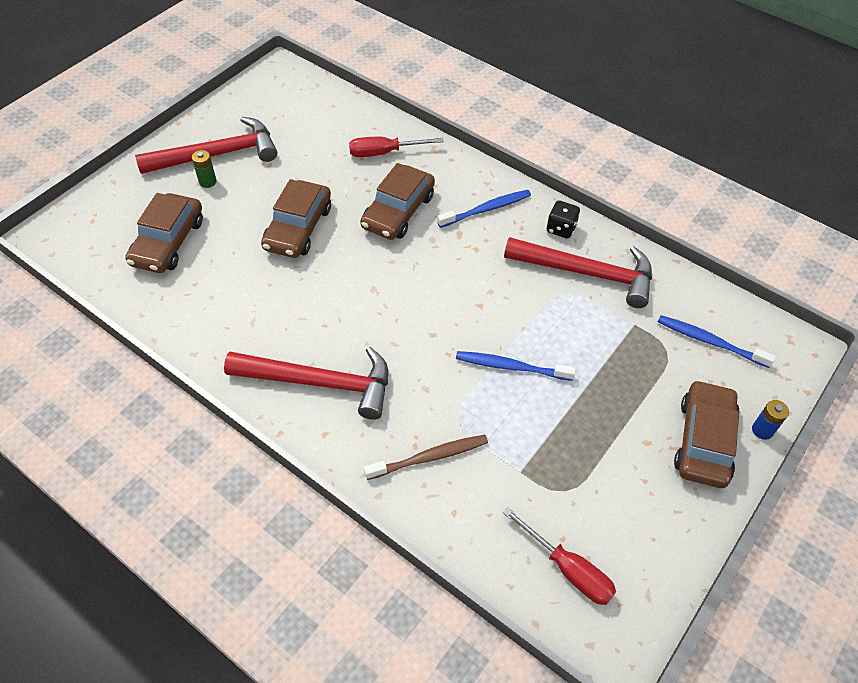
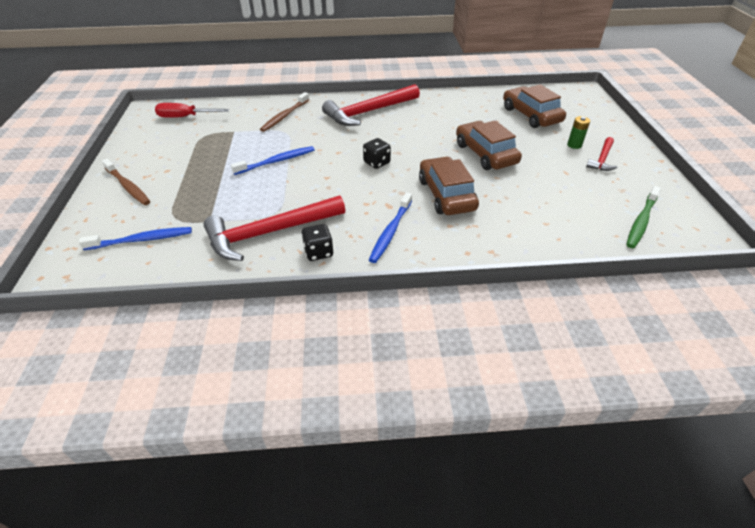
camera: 140 degrees right, 10 degrees down
red hammer [135,117,277,174] -> red hammer [586,137,618,171], size x0.50
red screwdriver [349,137,444,157] -> none
brown car [674,380,740,488] -> brown toothbrush [102,159,150,205]
blue battery [752,400,789,440] -> none
none -> black dice [363,138,391,169]
none -> green toothbrush [626,186,661,248]

